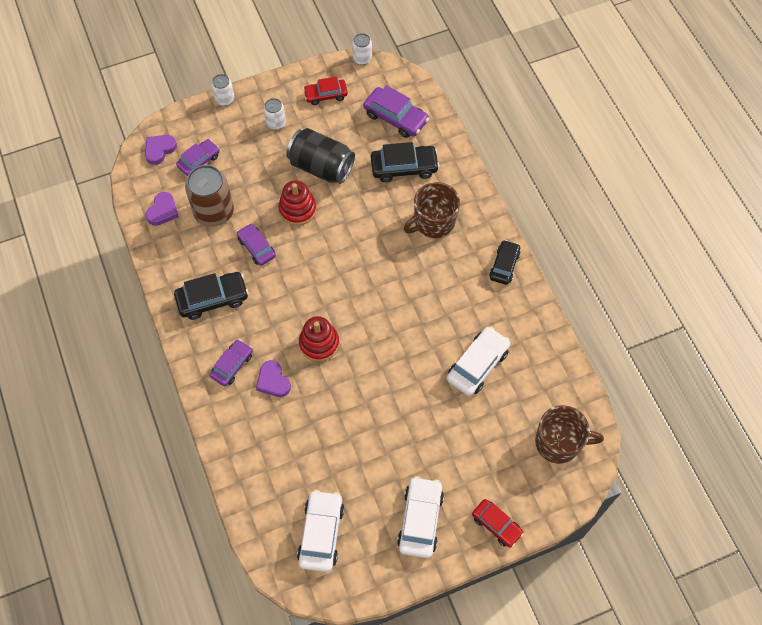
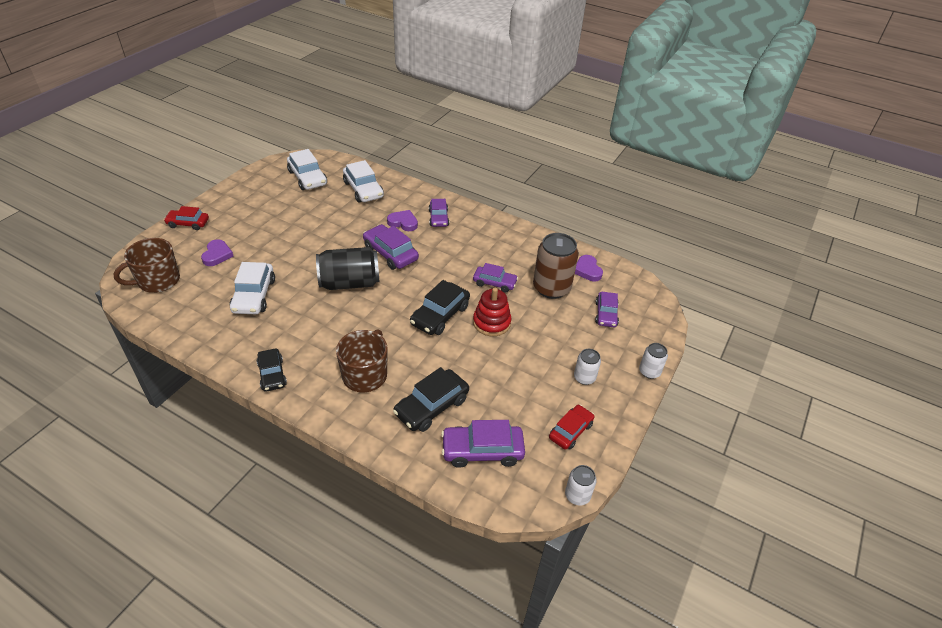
camera: 140 degrees right, 20 degrees down
purple heart [145,135,177,165] -> purple heart moved to [201,239,234,266]
black car [174,272,249,320] -> black car moved to [410,280,470,335]
black can [286,128,355,184] -> black can moved to [316,247,379,290]
red stacking toy [299,316,339,362] -> purple car [363,224,419,270]
white car [397,476,444,558] -> white car moved to [343,160,384,203]

